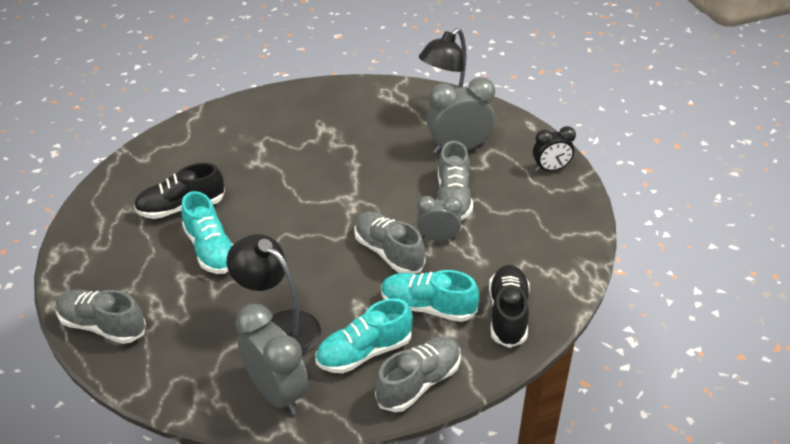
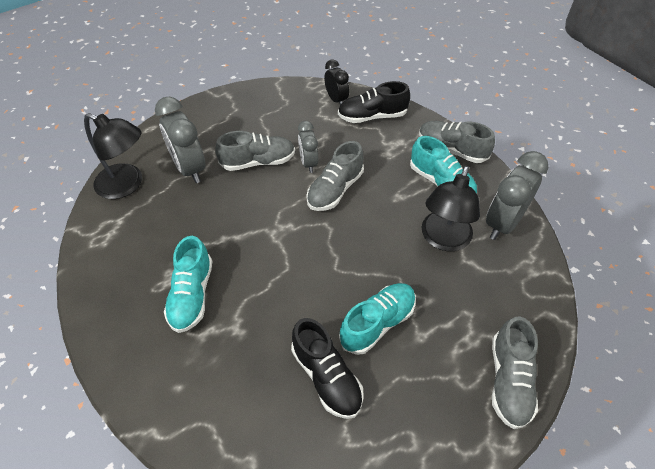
camera: 105 degrees left, 10 degrees up
turquoise shoe [381,270,479,322] -> turquoise shoe moved to [164,236,213,333]
black clock [533,126,576,172] -> black clock moved to [324,59,349,105]

